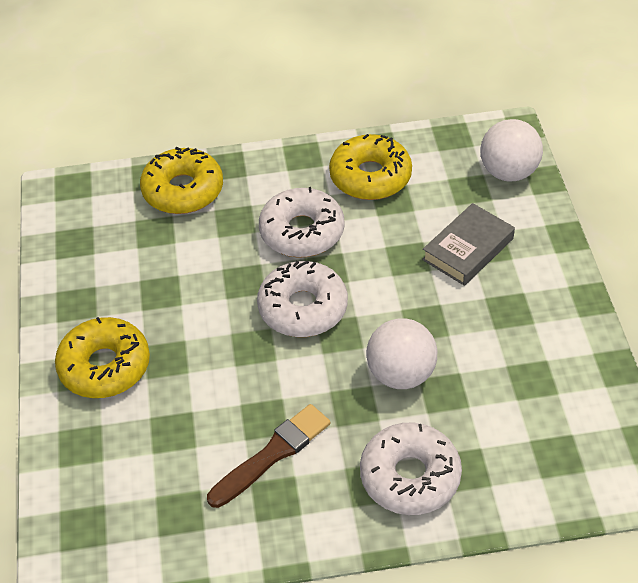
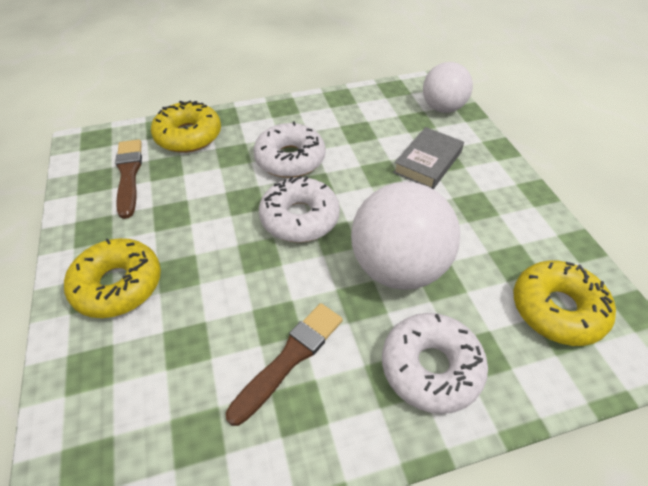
camera: 10 degrees left, 0 degrees up
yellow donut [329,134,412,200] -> yellow donut moved to [514,260,616,346]
white ball [366,318,437,389] -> white ball [351,182,460,290], size x1.55
none -> brown brush [115,139,142,219]

